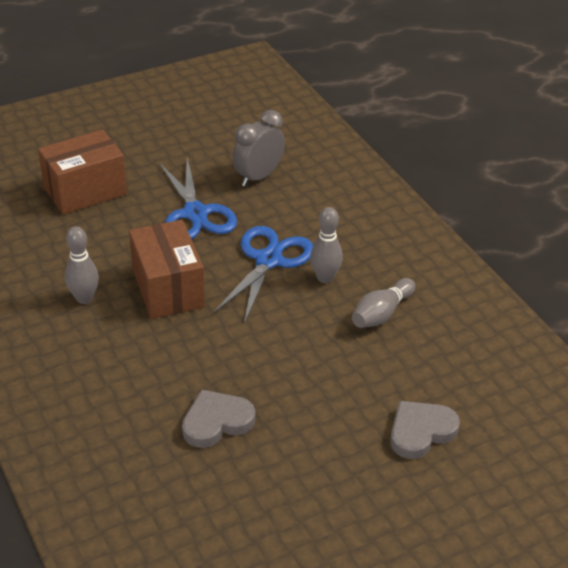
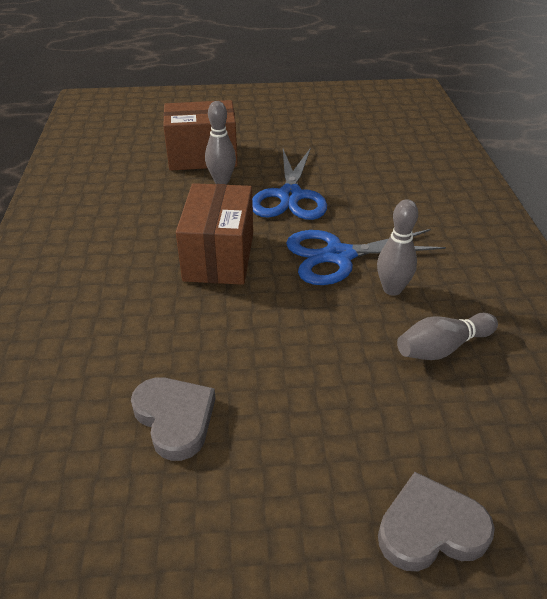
camera: 25 degrees right, 0 degrees up
grey bowling pin [65,226,99,304] -> grey bowling pin moved to [205,101,236,184]
grey heart [182,389,255,448] -> grey heart turned 60 degrees clockwise [131,377,216,461]
blue scissors [213,226,313,323] -> blue scissors turned 150 degrees counterclockwise [286,229,446,285]
grey clock [233,110,285,187] -> none

